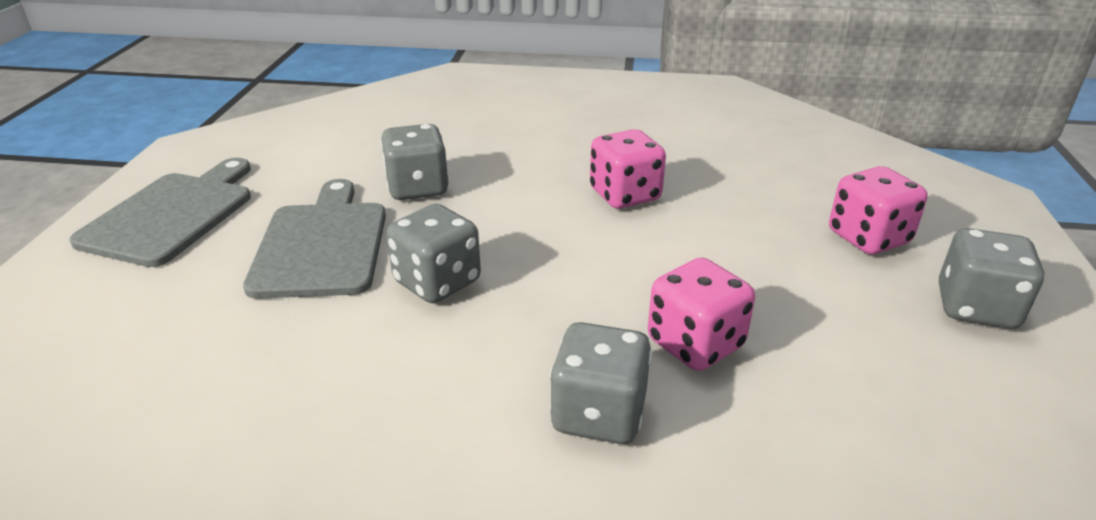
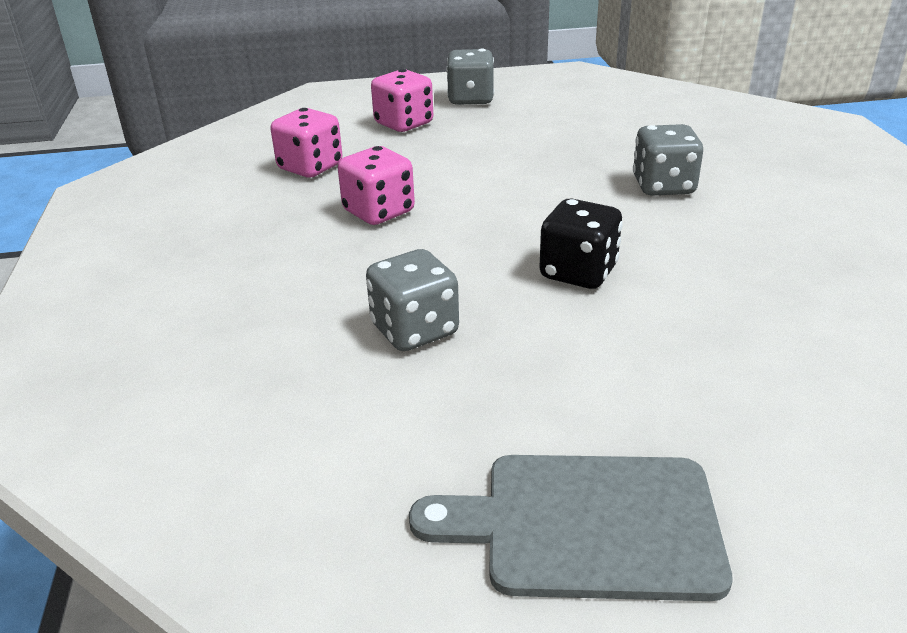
camera: 105 degrees left, 0 degrees up
grey cutting board [243,179,386,299] -> none
grey dice [386,204,481,303] -> black dice [539,199,623,289]
pink dice [648,258,755,371] -> pink dice moved to [270,108,343,177]

